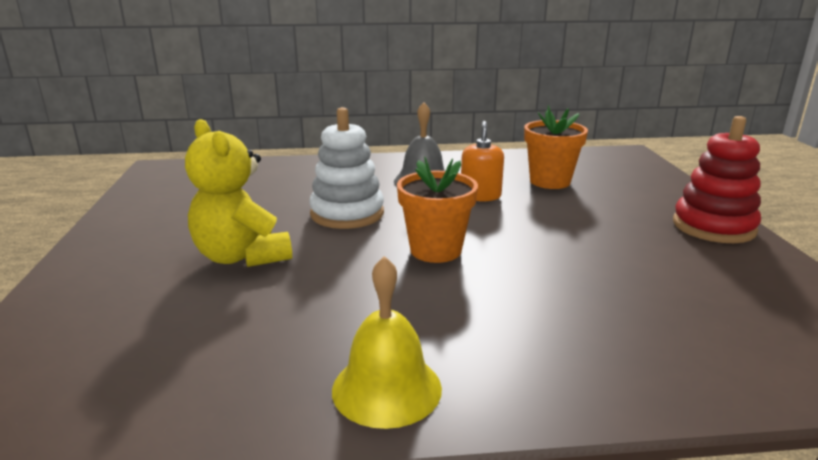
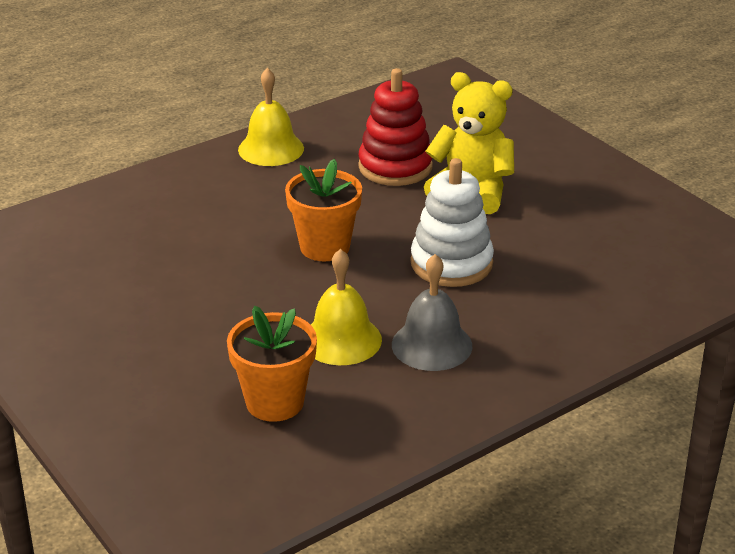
camera: 150 degrees right, 10 degrees up
orange soap dispenser [461,121,504,201] -> yellow bell [311,249,382,365]
red stacking toy [673,116,761,243] -> red stacking toy moved to [358,68,433,186]

